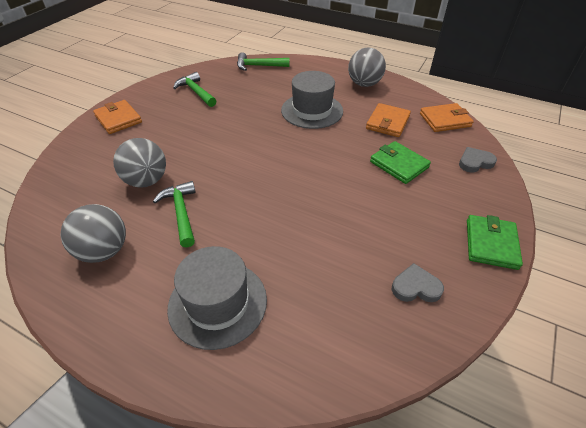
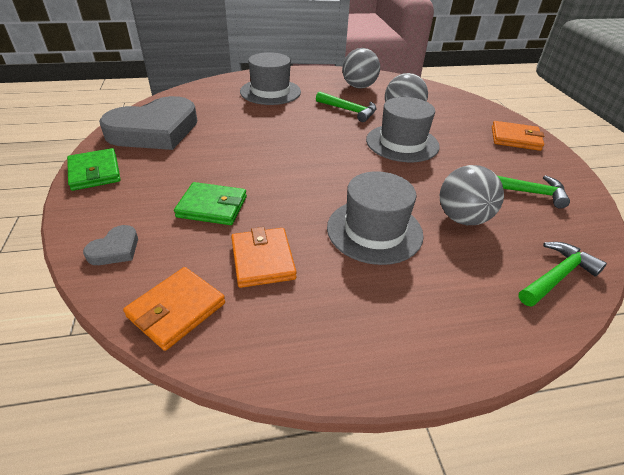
camera: 140 degrees right, 5 degrees down
grey ball [348,48,386,87] -> grey ball moved to [440,165,504,225]
grey heart [392,263,444,302] -> grey heart [99,96,197,150], size x2.47
none -> grey hat [366,97,440,162]

